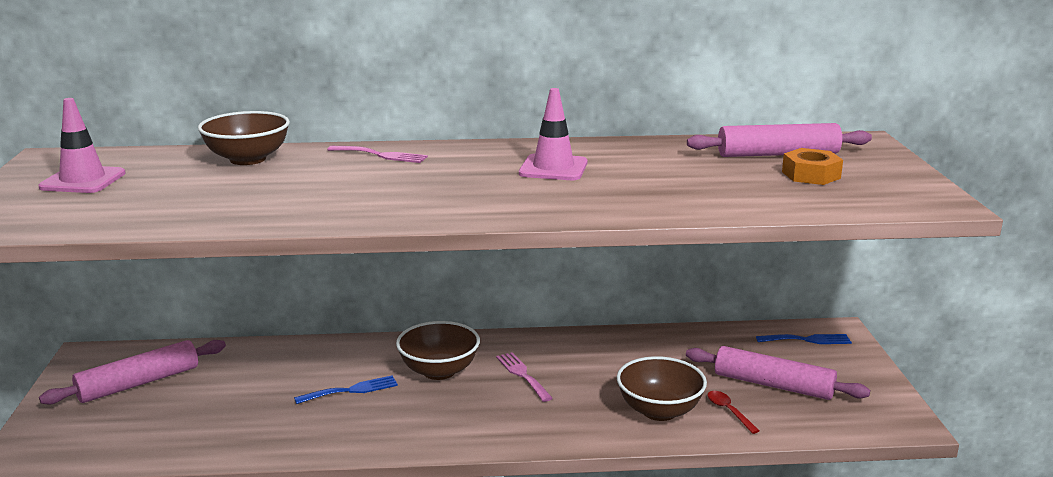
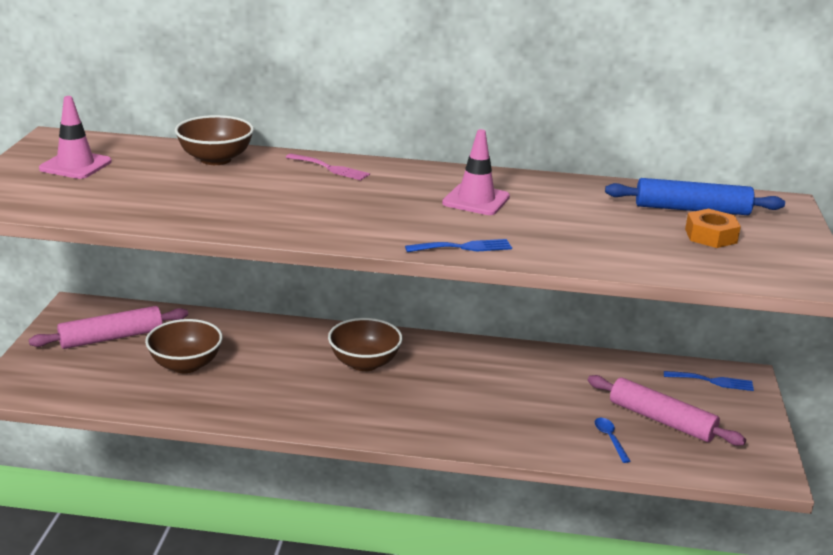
camera: 10 degrees right, 5 degrees up
blue fork [294,375,398,404] -> blue fork moved to [405,239,512,252]
pink fork [496,352,553,402] -> none
brown bowl [617,356,707,421] -> brown bowl moved to [145,319,223,373]
pink rolling pin [687,123,872,157] -> blue rolling pin [605,178,785,215]
red spoon [707,391,759,434] -> blue spoon [595,418,630,463]

